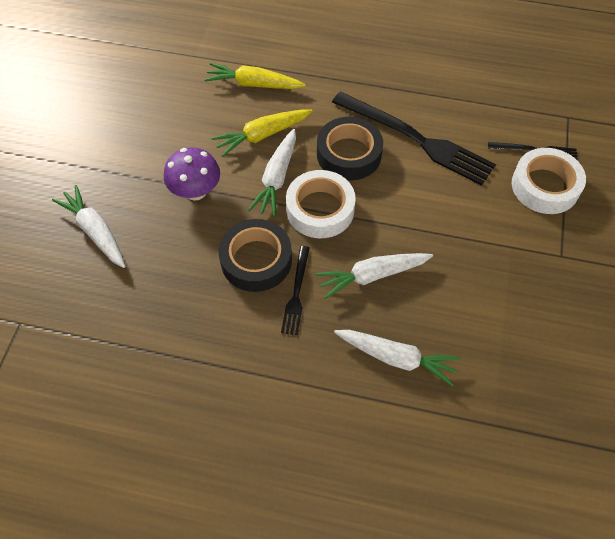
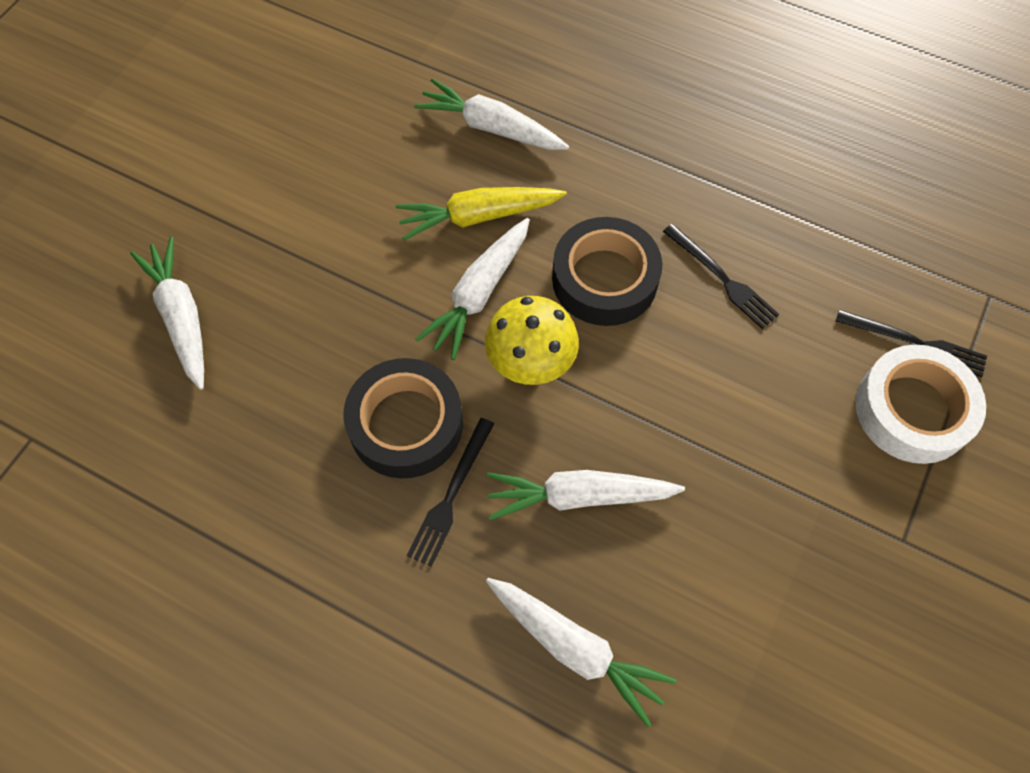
camera: 15 degrees right, 5 degrees up
purple mushroom [164,147,220,201] -> none
yellow carrot [204,63,306,89] -> white carrot [414,79,569,150]
white tape [286,170,356,238] -> yellow mushroom [485,296,579,385]
black fork [332,91,496,186] -> black fork [663,224,779,329], size x0.49

